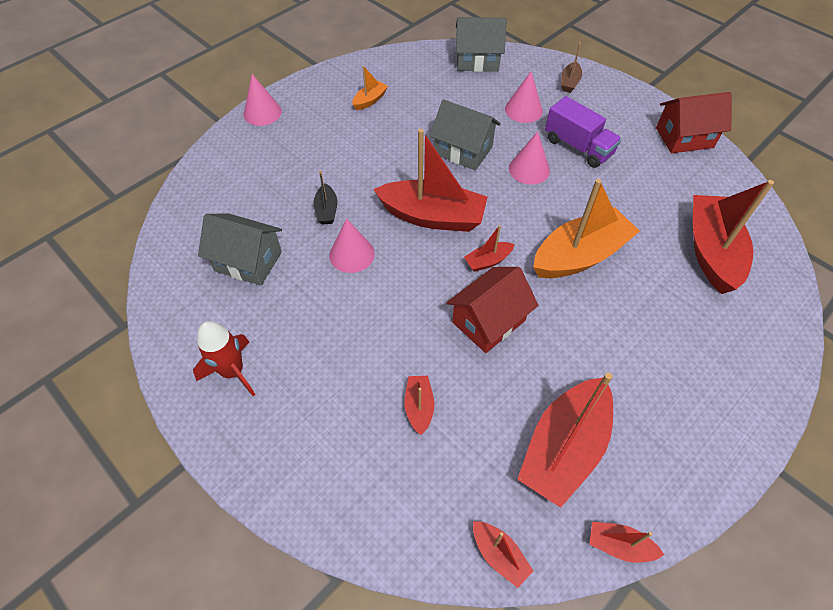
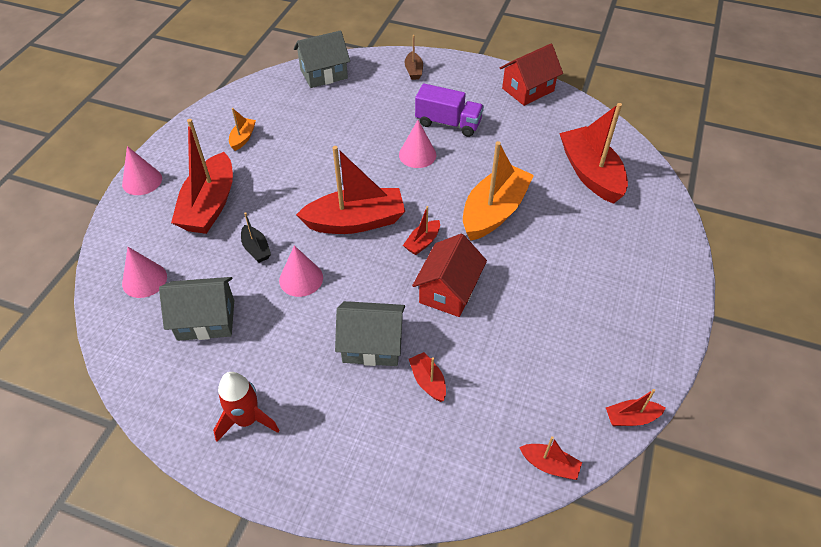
camera: 25 degrees left, 5 degrees down
grey house [430,99,501,170] -> grey house moved to [335,301,405,366]
pink cone [505,71,543,123] -> pink cone moved to [122,247,167,298]
red boat [517,373,613,508] -> red boat moved to [171,119,233,234]

